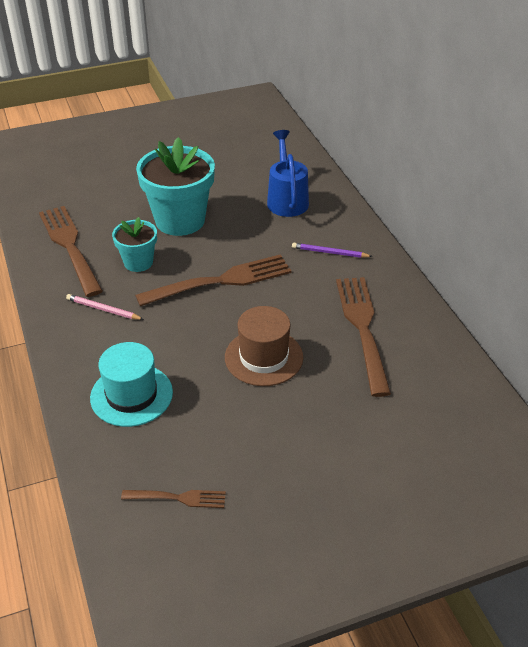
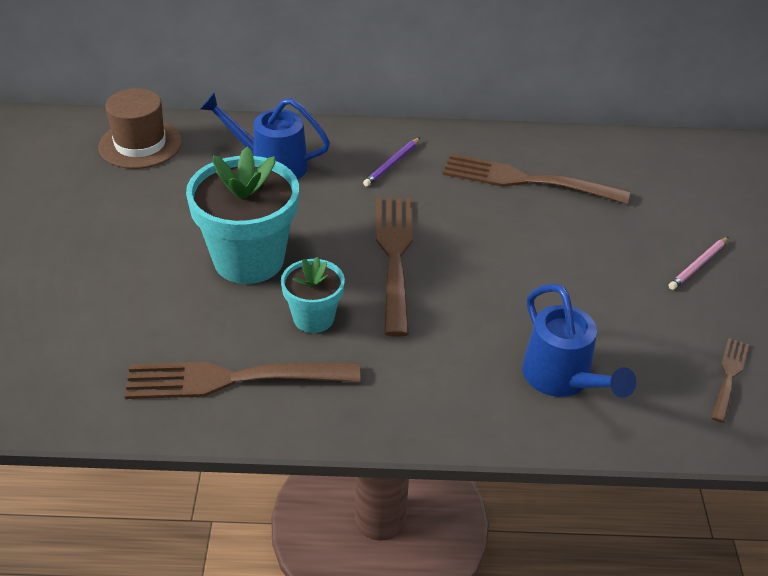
camera: 70 degrees left, 0 degrees up
pink pencil [66,294,144,320] -> pink pencil moved to [669,237,728,290]
turquoise hat [90,342,173,427] -> blue watering can [522,284,637,398]
brown hat [225,306,303,386] -> brown hat moved to [98,88,182,169]

